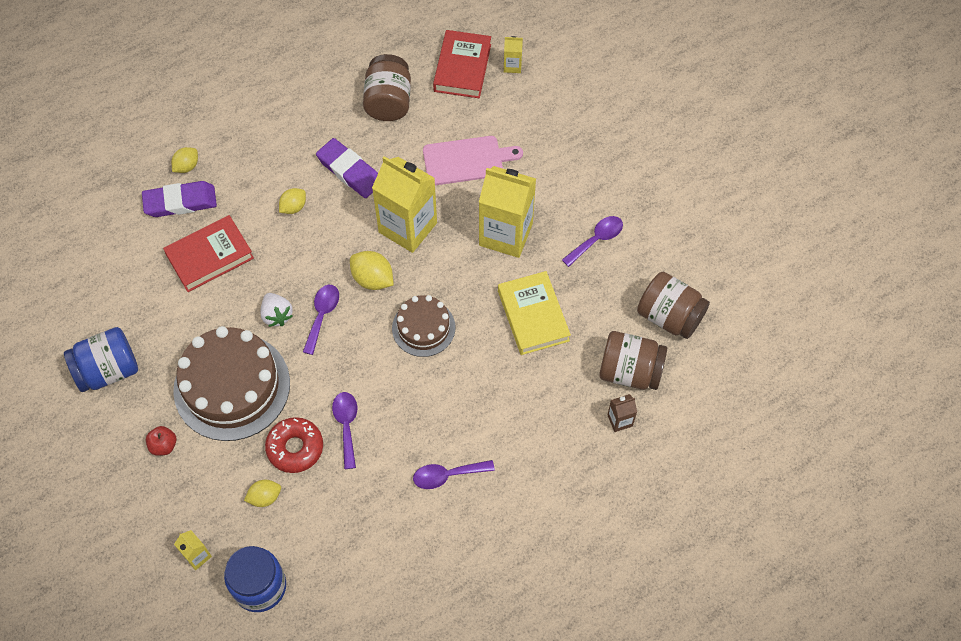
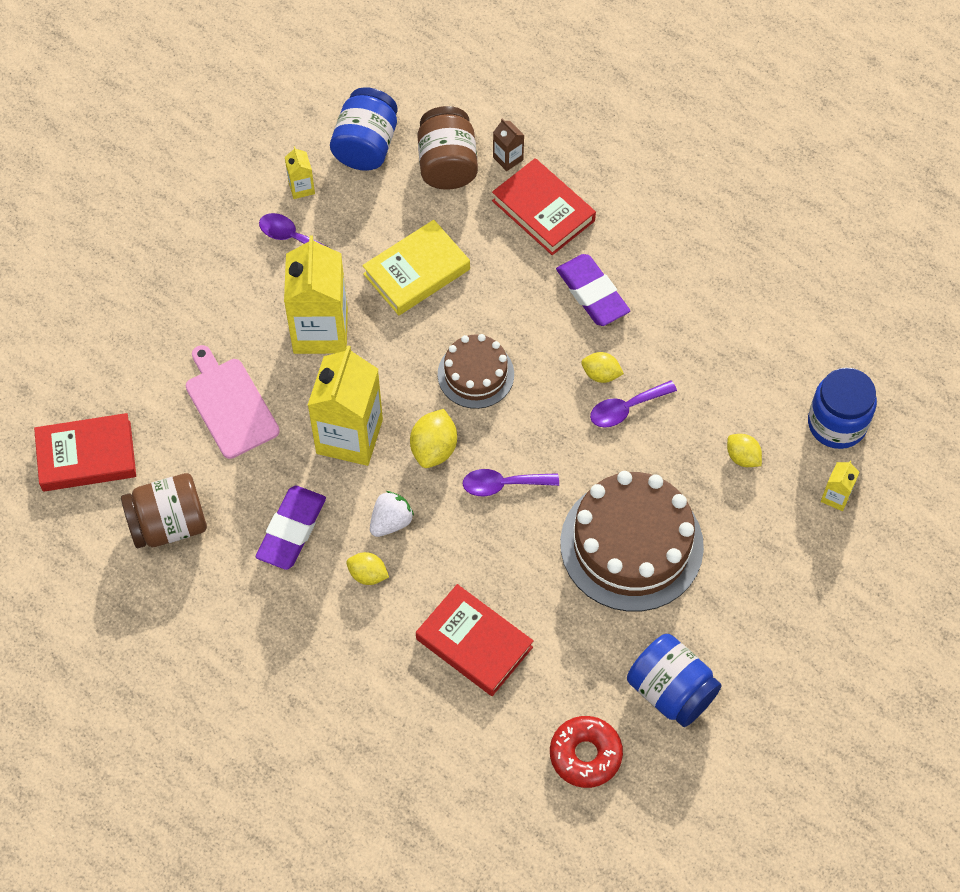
camera: 110 degrees left, 0 degrees up
purple eraser [142,181,217,217] -> purple eraser moved to [556,254,630,326]
red apple [146,426,177,456] -> none
yellow lemon [172,147,198,173] -> yellow lemon moved to [581,352,624,383]
white strawberry [260,293,293,327] -> white strawberry moved to [370,491,414,537]
red donut [265,417,323,473] -> red donut moved to [550,716,623,788]
purple spoon [413,460,495,489] -> none
yellow carton [504,36,523,73] -> yellow carton moved to [285,146,315,199]
brown jar [637,272,710,339] -> blue jar [330,87,398,171]
none -> red book [492,158,596,255]

